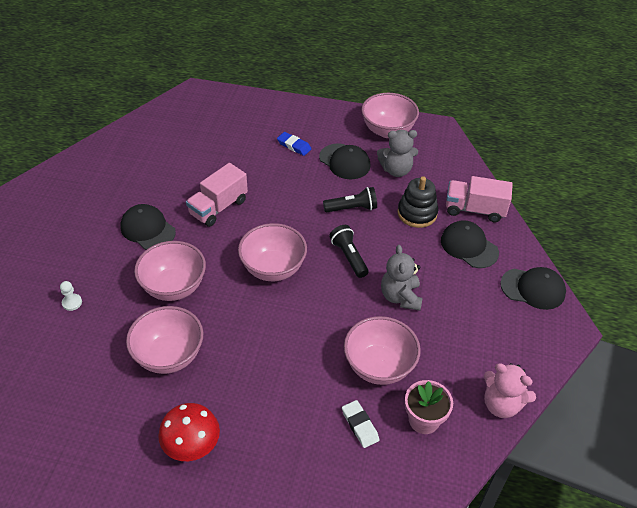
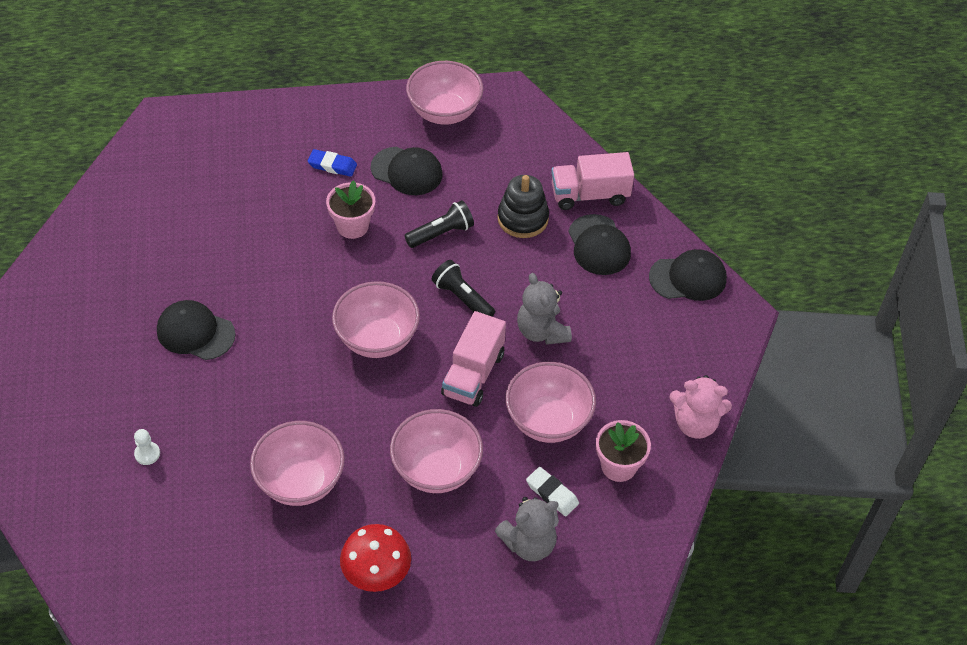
camera: 20 degrees left, 5 degrees up
pink bowl [134,241,206,301] -> pink bowl moved to [390,409,483,493]
pink truck [186,163,248,227] -> pink truck moved to [441,311,506,407]
grey teddy bear [377,130,418,177] -> grey teddy bear moved to [495,497,559,561]
black cap [441,220,499,268] -> black cap turned 135 degrees counterclockwise [568,214,631,275]
none -> pink flower pot [326,180,375,239]

